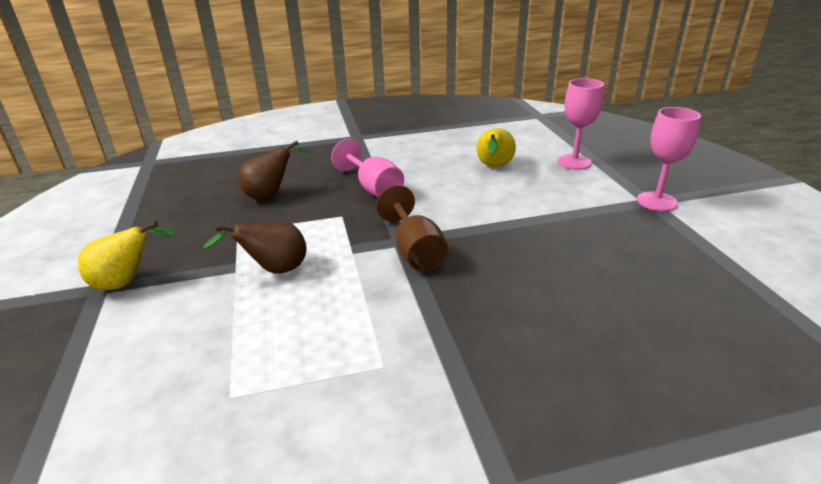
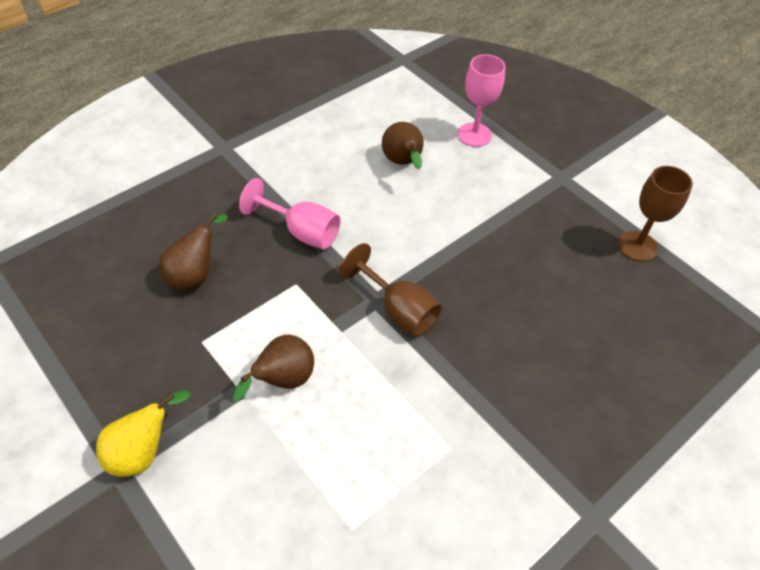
camera: 30 degrees left, 20 degrees up
yellow pear [476,128,516,167] -> brown pear [382,122,424,169]
pink goblet [637,107,701,211] -> none
none -> brown goblet [618,166,693,262]

